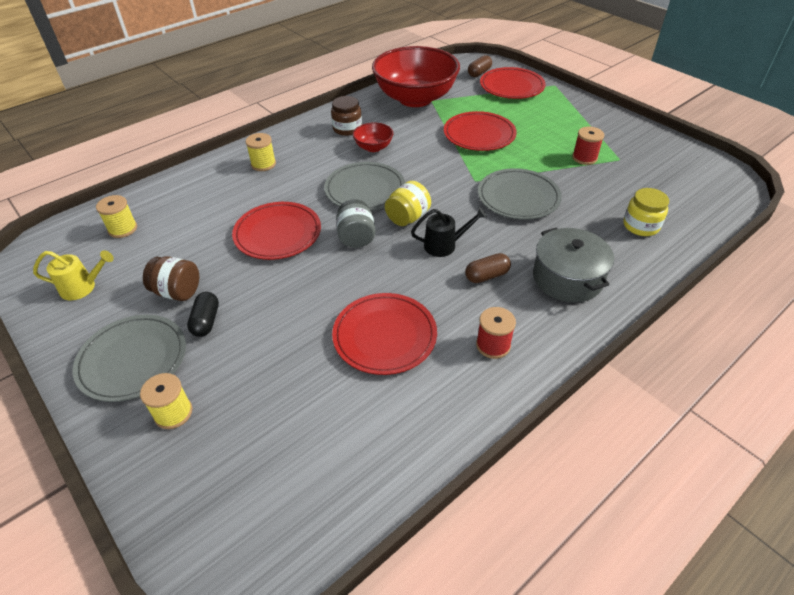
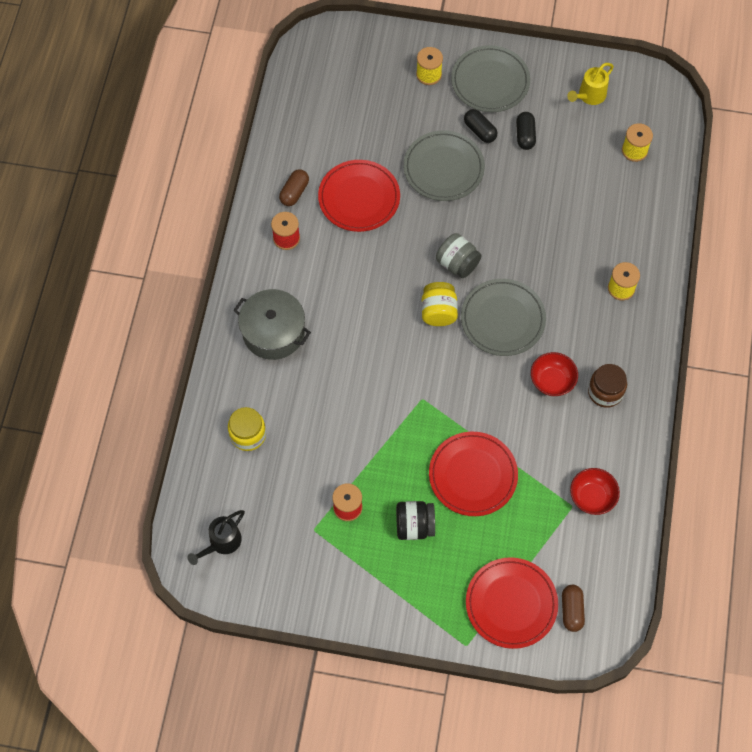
camera: 140 degrees right, 20 degrees up
brown jar [143,256,199,301] -> black capsule [516,112,536,150]
red plate [232,202,321,260] -> none
red bowl [372,46,460,107] -> red bowl [570,468,620,515], size x0.43
black watering can [411,207,487,257] -> black watering can moved to [187,510,245,565]
brown capsule [465,253,511,283] -> brown capsule moved to [279,169,309,206]
grey plate [478,168,562,220] -> grey plate moved to [403,130,485,201]
none -> black jar [396,501,435,540]

